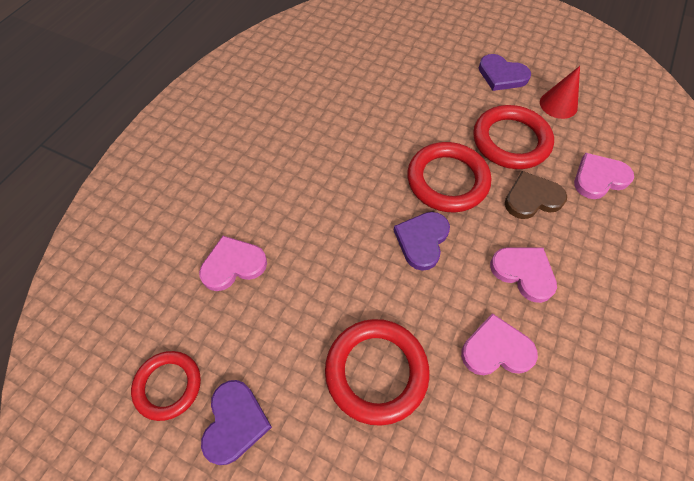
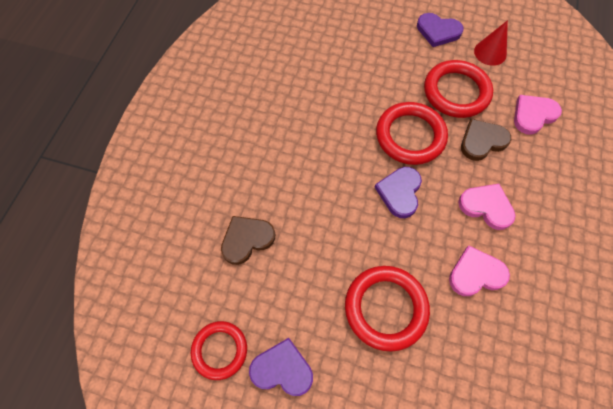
camera: 10 degrees left, 5 degrees up
pink heart [199,236,267,291] -> brown heart [221,216,275,265]
purple heart [201,380,272,465] -> purple heart turned 75 degrees counterclockwise [249,338,313,396]

